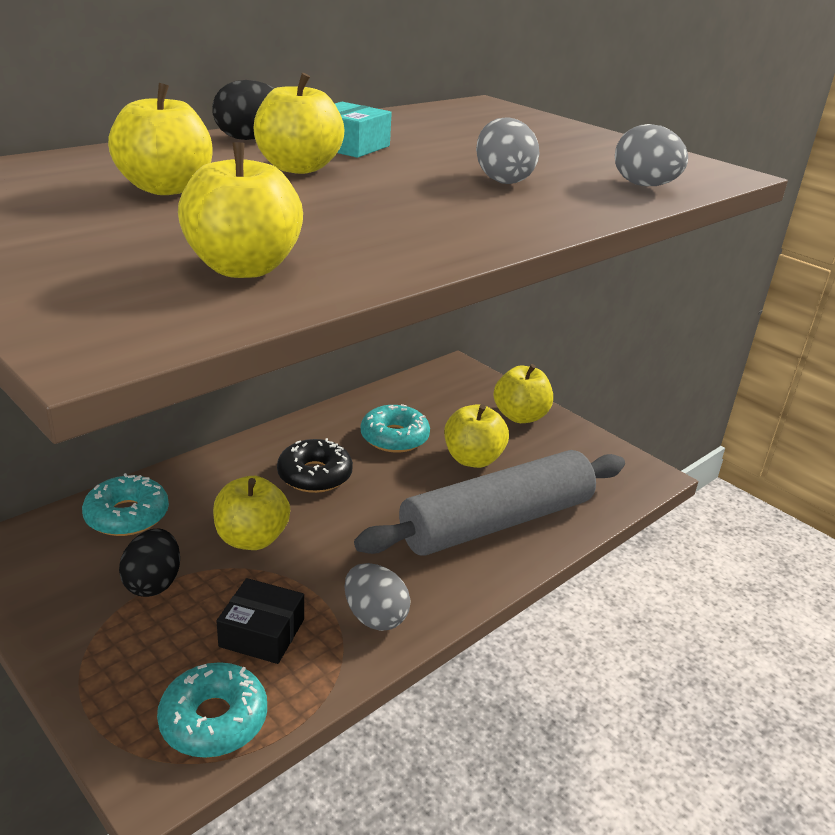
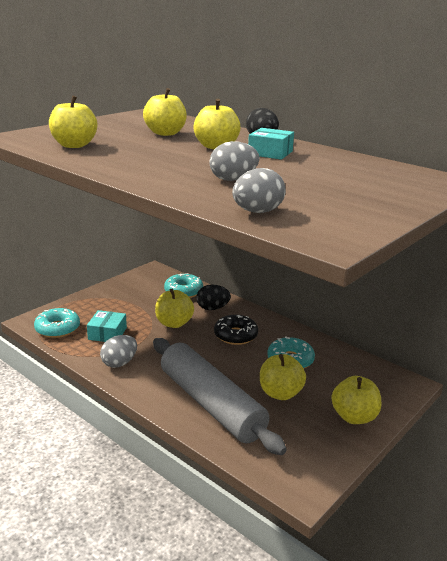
camera: 85 degrees right, 5 degrees down
black egg [119,529,180,597] -> black egg moved to [196,284,231,310]
black box [217,578,304,664] -> turquoise box [87,310,127,342]

